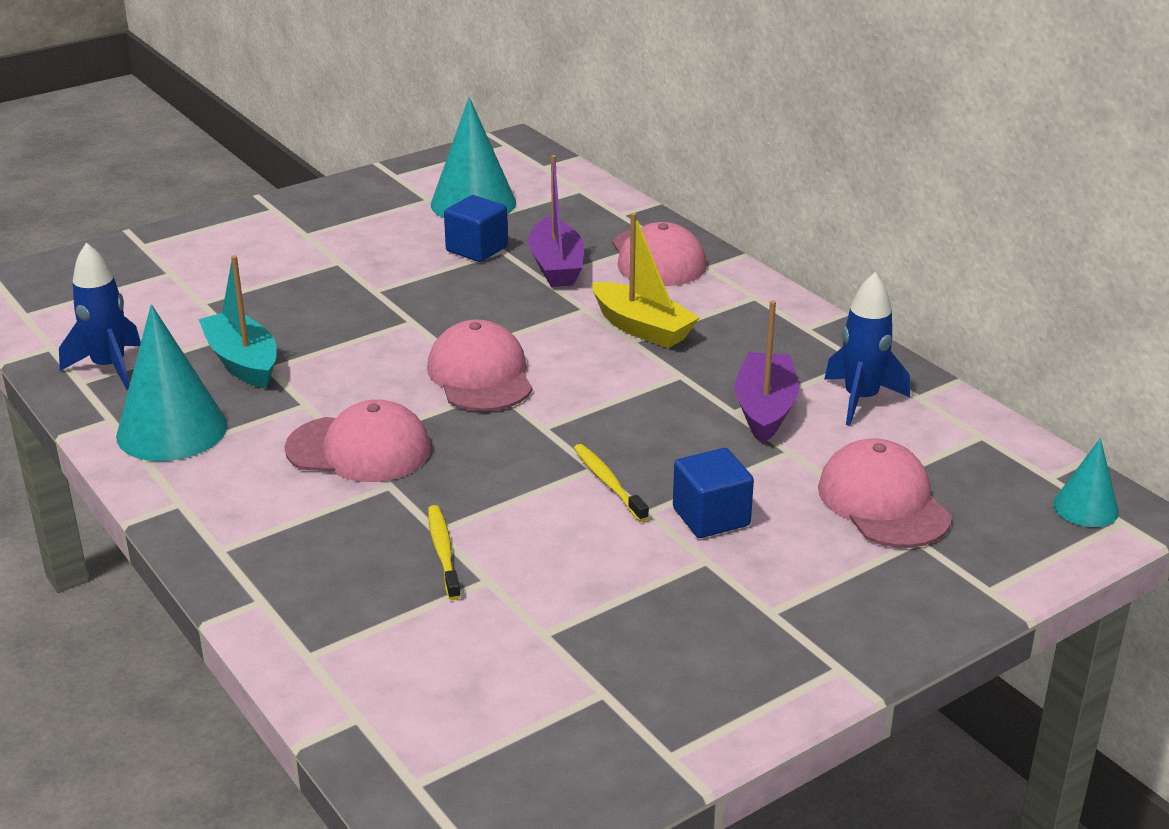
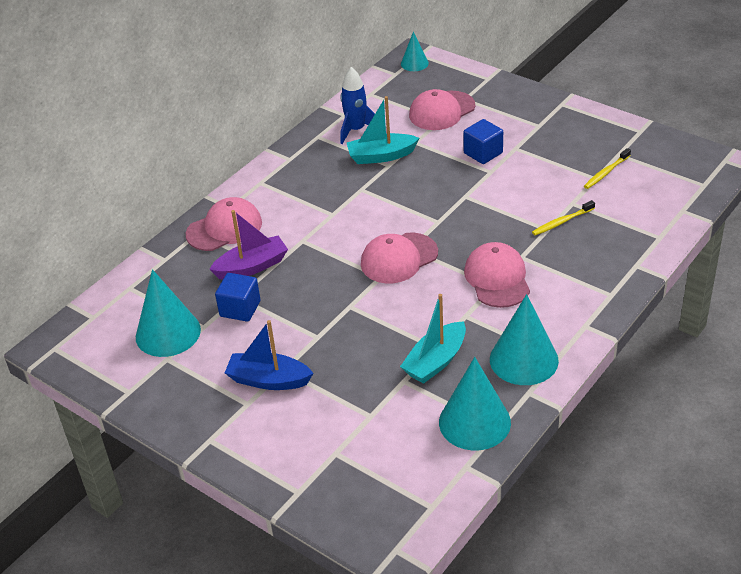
camera: 105 degrees left, 10 degrees up
blue rocket [59,243,141,389] -> turquoise cone [439,357,511,450]
yellow toothbrush [574,444,649,522] -> yellow toothbrush moved to [584,148,631,189]
yellow boat [592,213,700,348] -> none
purple boat [735,301,799,443] -> turquoise boat [347,96,419,164]
none -> blue boat [225,320,314,390]

